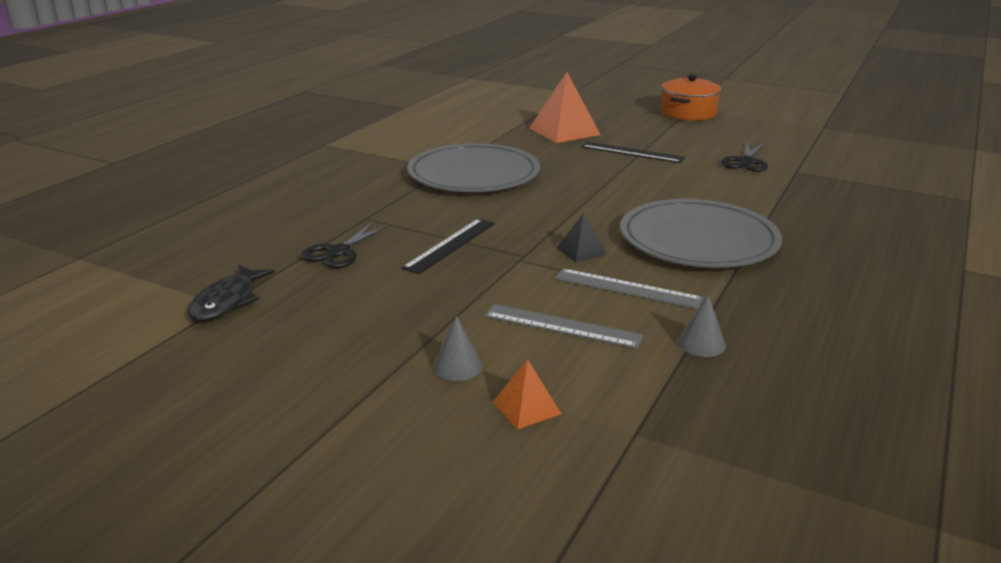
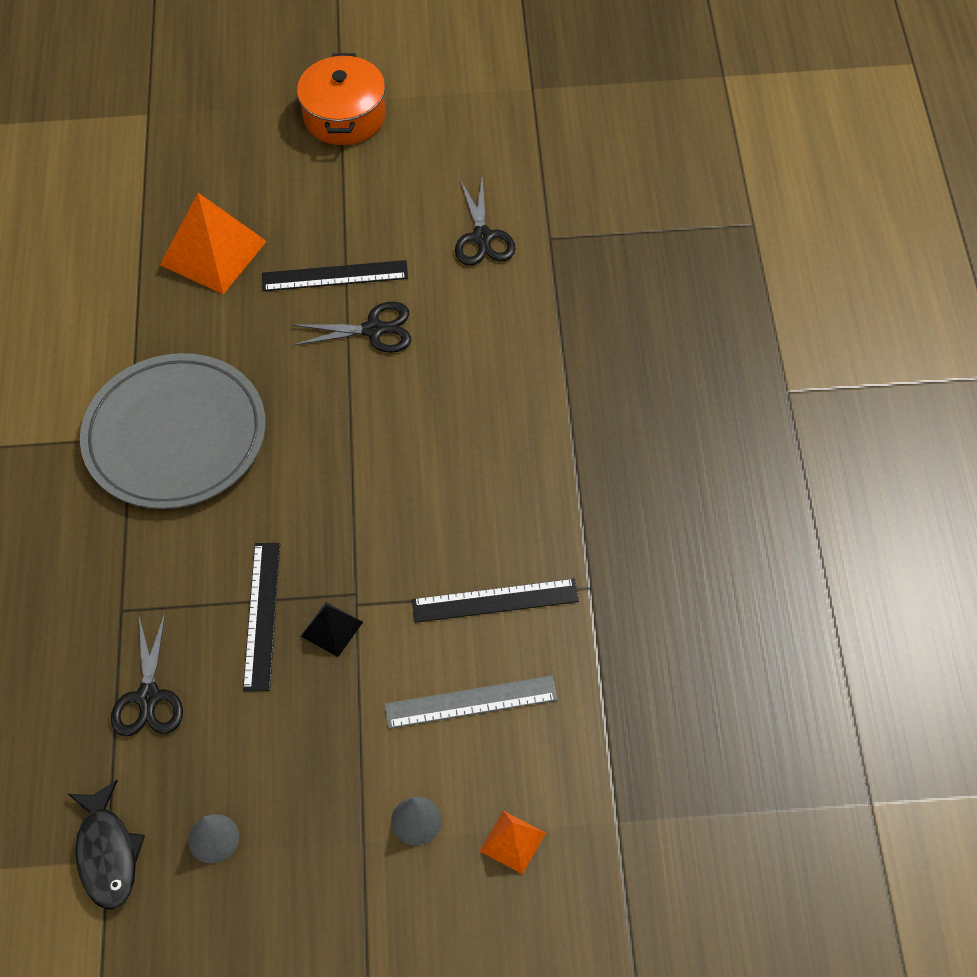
camera: 30 degrees left, 30 degrees up
grey ruler [555,268,704,309] -> black ruler [412,579,579,623]
black pyramid [557,212,607,263] -> black pyramid moved to [301,602,363,657]
grey plate [620,199,782,268] -> none
grey cone [678,295,726,357] -> grey cone moved to [188,814,239,863]
none -> black scissors [292,302,411,353]

